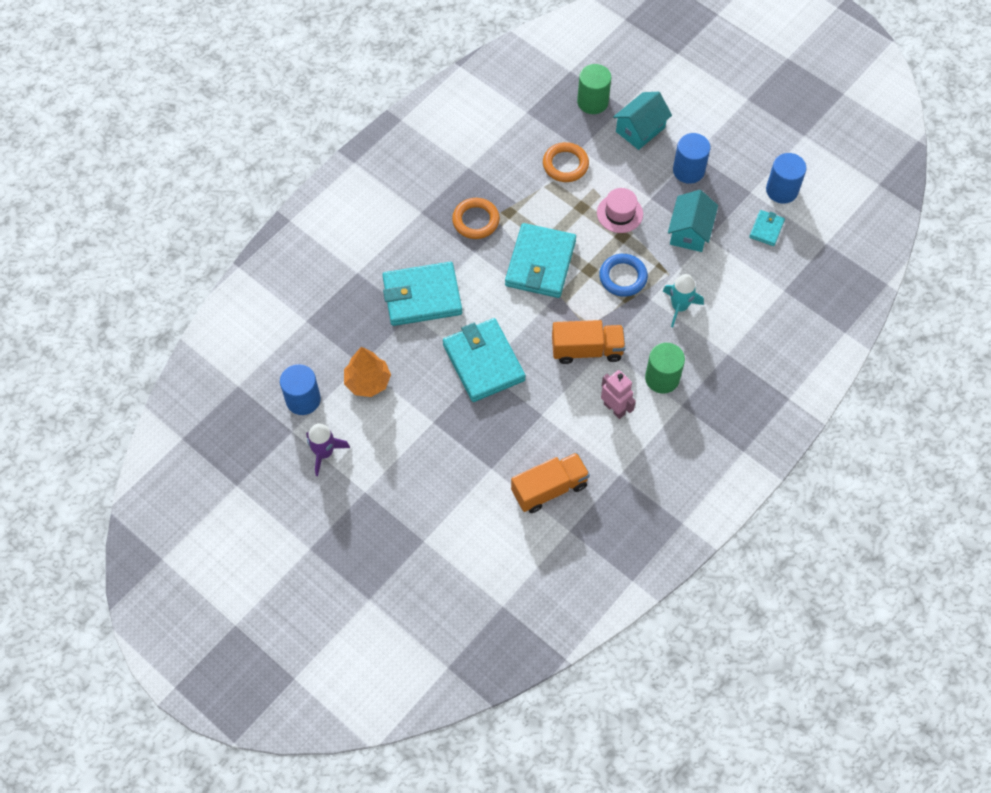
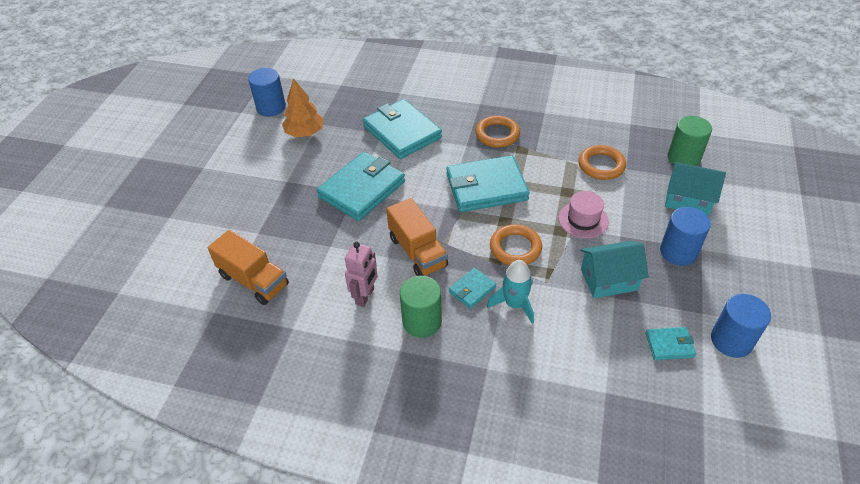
camera: 65 degrees right, 15 degrees down
purple rocket [306,423,350,476] -> none
blue ring [599,254,648,297] -> orange ring [490,224,542,265]
none -> turquoise wallet [449,268,496,309]

